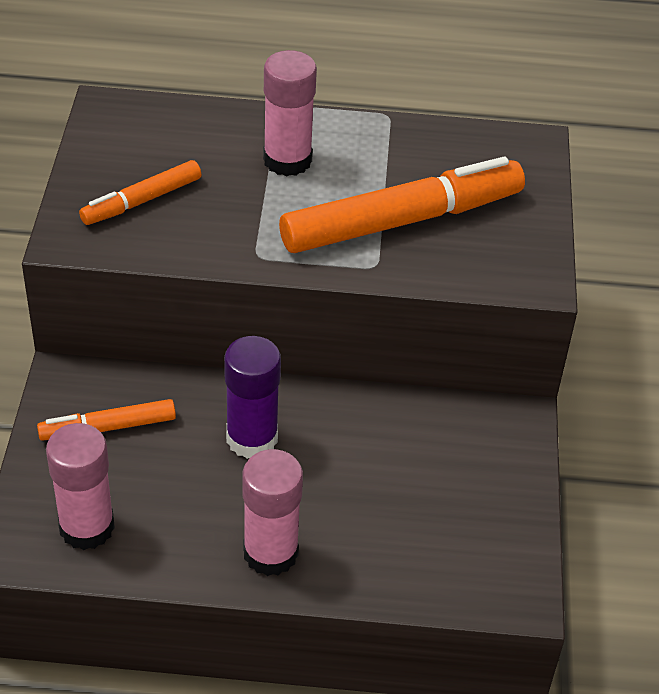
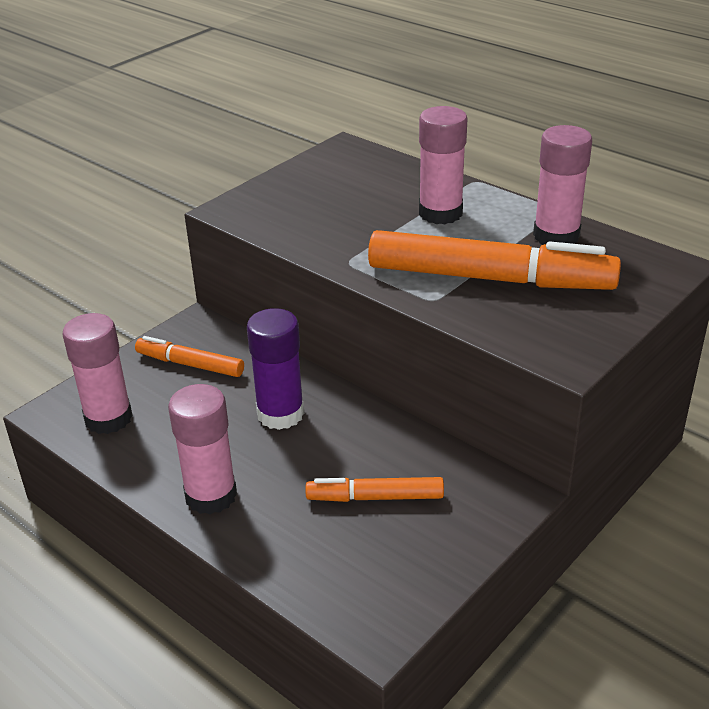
camera: 40 degrees right, 10 degrees down
orange marker [79,160,201,225] -> orange marker moved to [306,477,444,502]
none -> pink glue stick [533,125,592,244]

